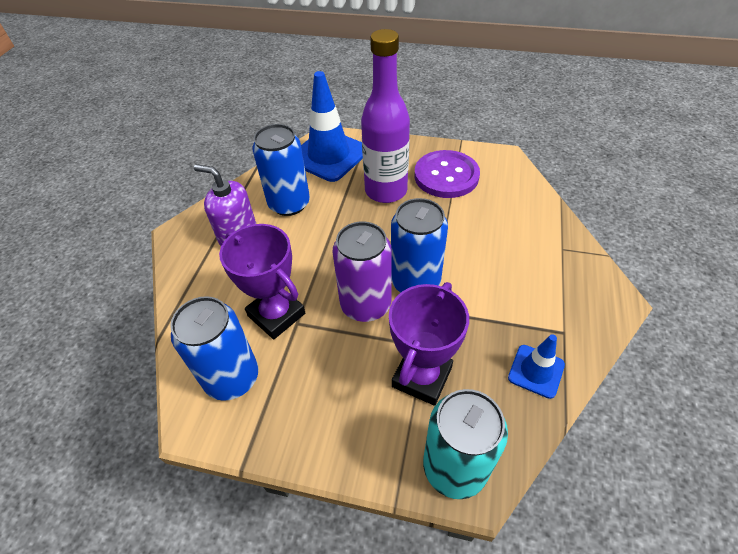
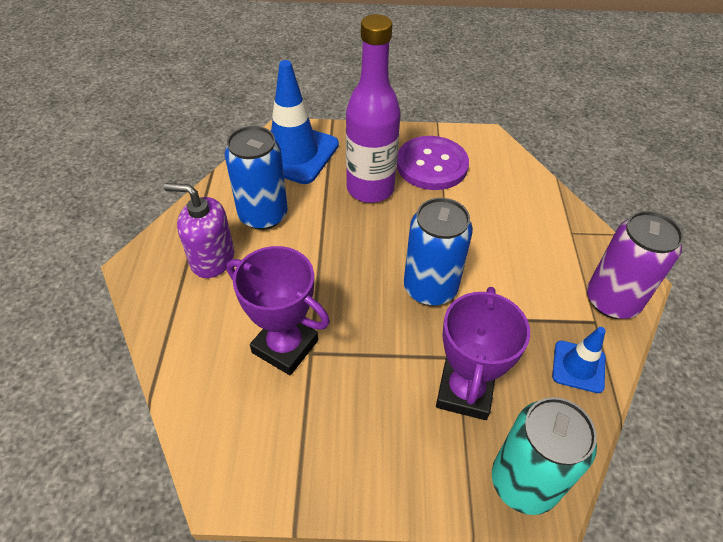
camera: 15 degrees left, 0 degrees up
blue can [170,296,258,401] -> none
purple can [333,221,391,322] -> purple can moved to [587,211,684,319]

